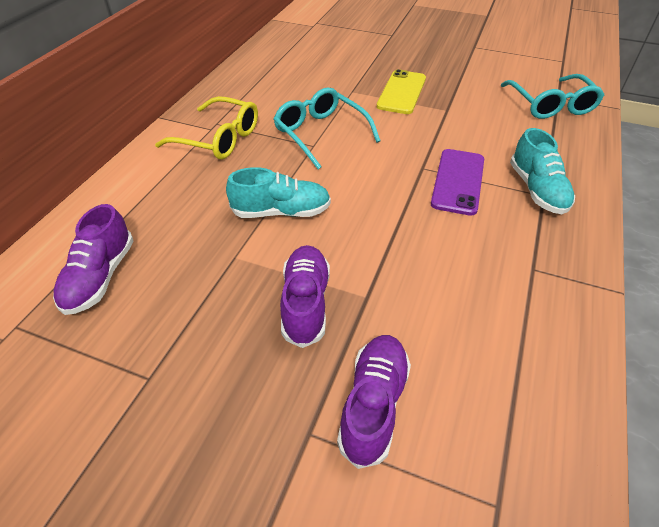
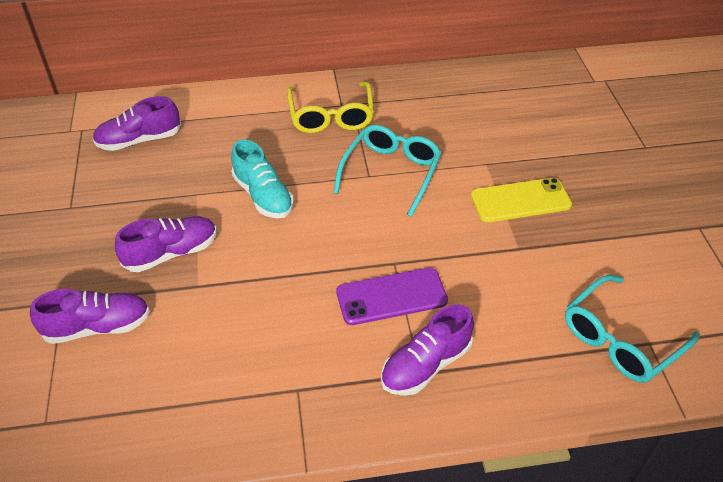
camera: 60 degrees right, 0 degrees up
turquoise shoe [510,128,575,214] -> purple shoe [381,304,474,396]

